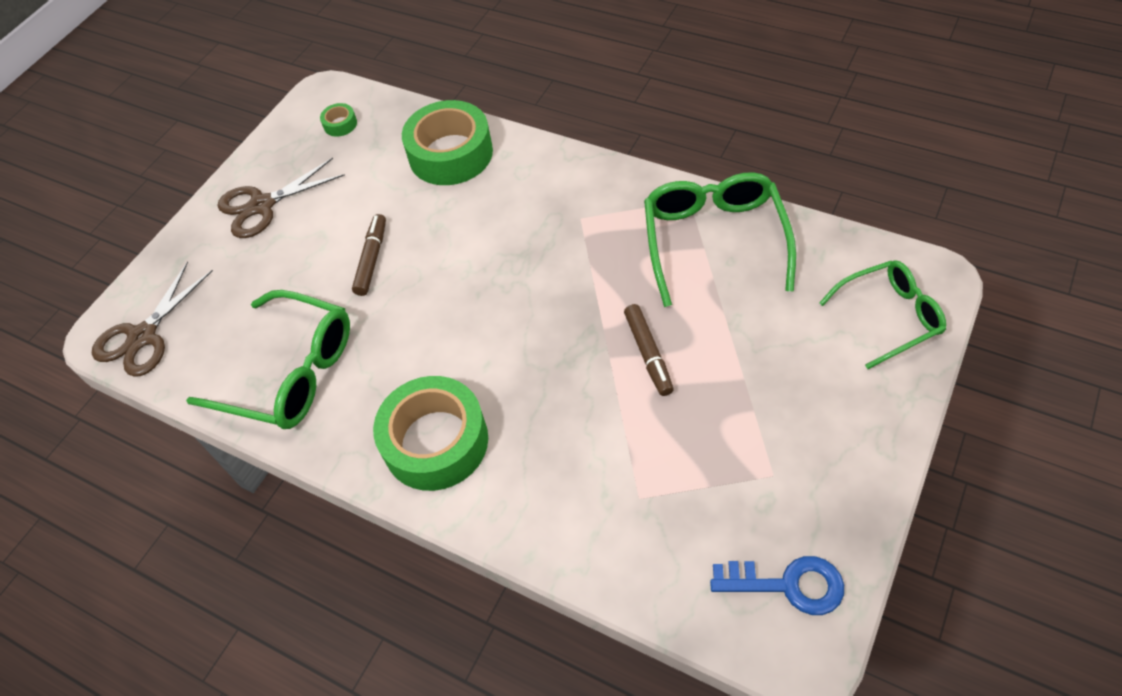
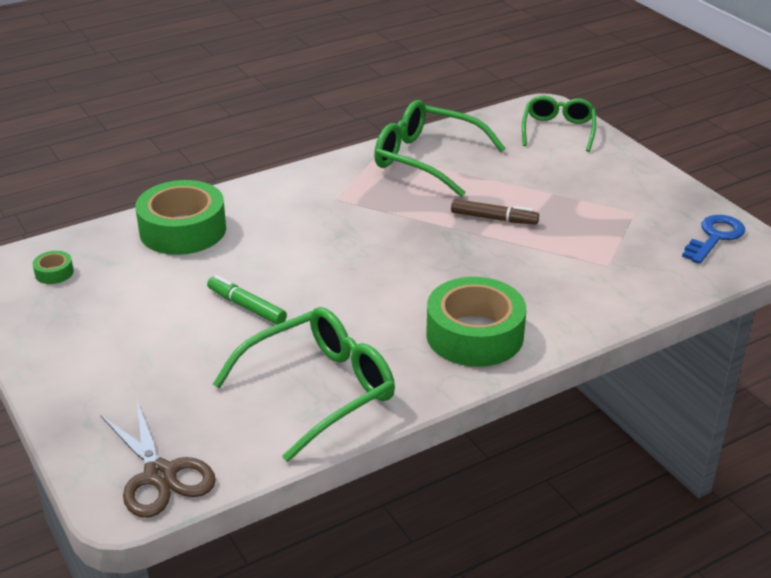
camera: 65 degrees left, 20 degrees down
brown scissors [218,158,345,238] -> none
brown marker [352,214,386,296] -> green marker [207,275,287,325]

